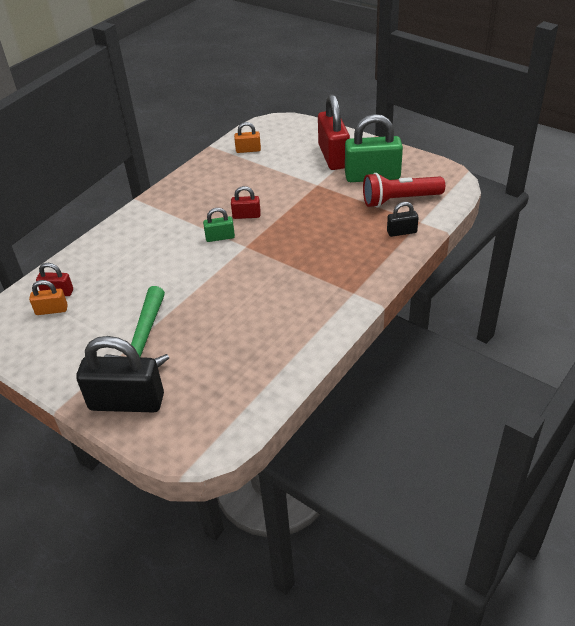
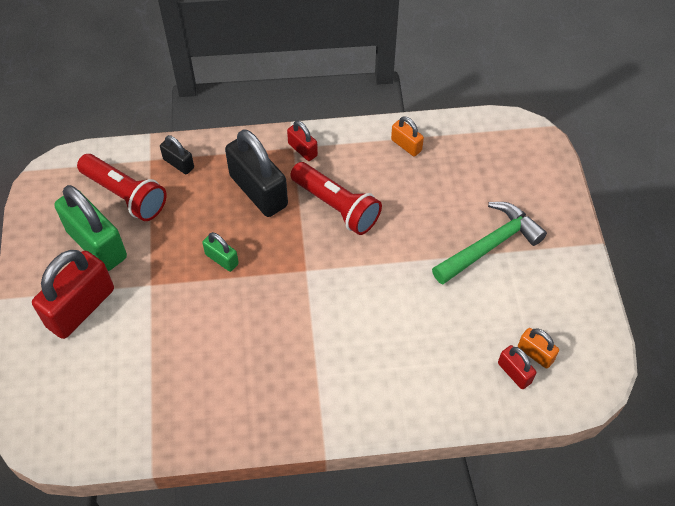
camera: 135 degrees left, 15 degrees up
black padlock [76,336,164,412] -> black padlock moved to [225,129,288,217]
green padlock [203,208,235,242] -> green padlock moved to [202,232,239,272]
red padlock [231,186,261,219] -> red padlock moved to [287,121,318,161]
orange padlock [234,122,261,153] -> orange padlock moved to [391,116,424,156]
none -> red flashlight [290,162,382,235]

